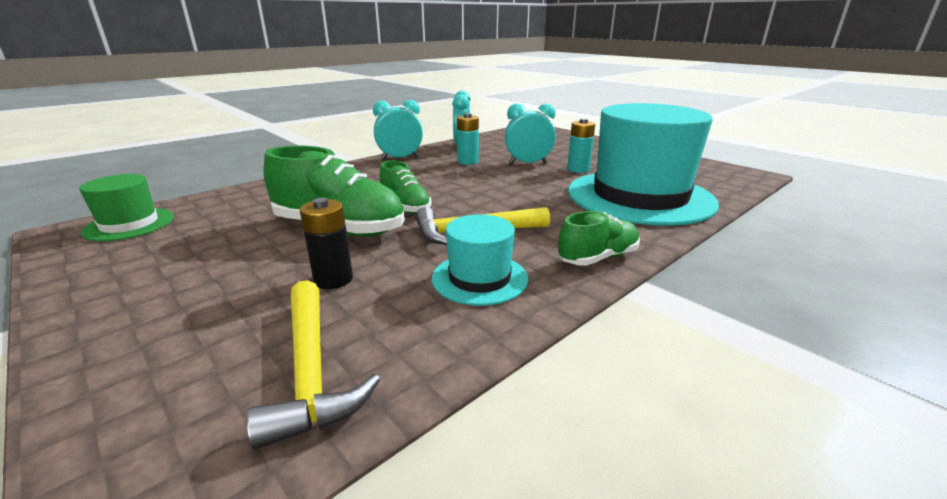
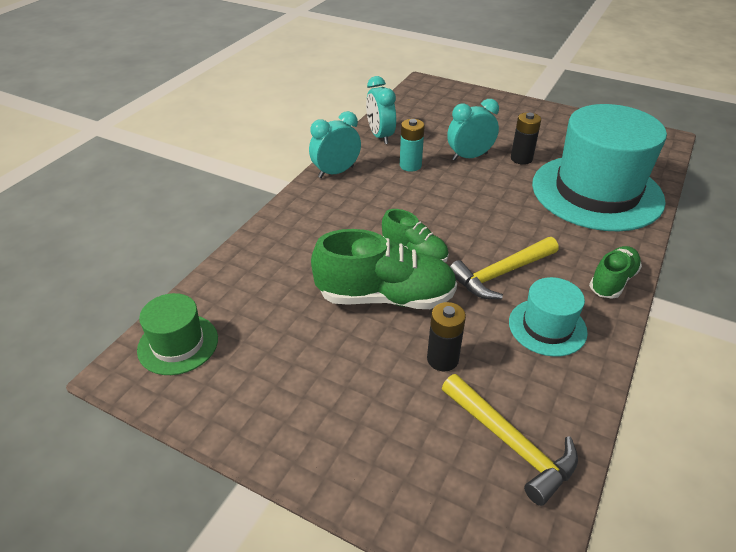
camera: 20 degrees left, 15 degrees up
turquoise battery [567,119,595,173] -> black battery [511,112,541,165]

